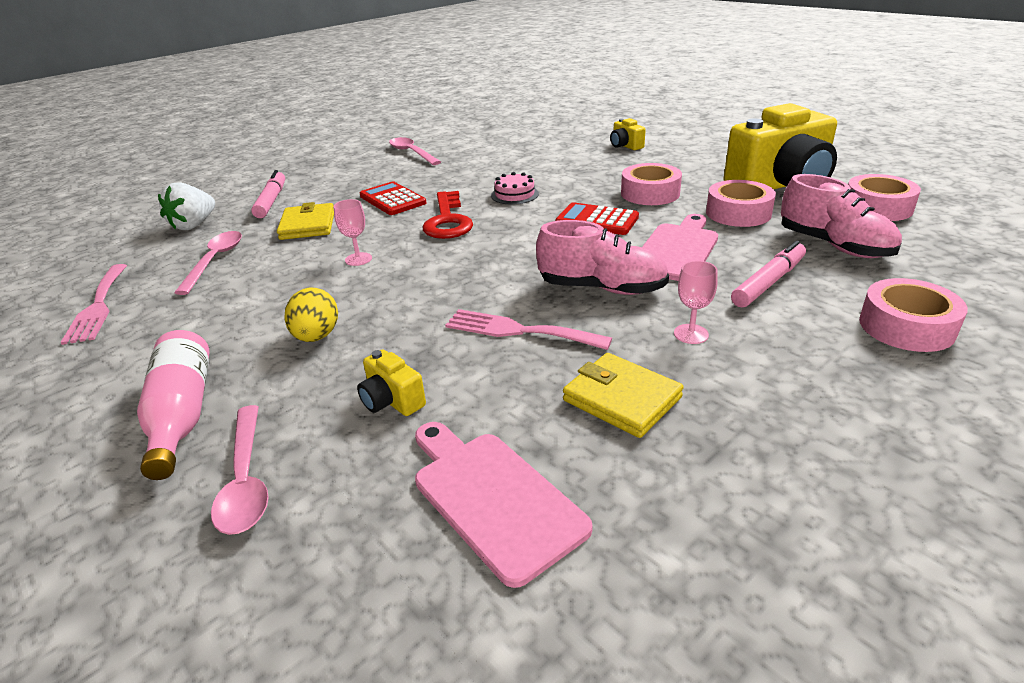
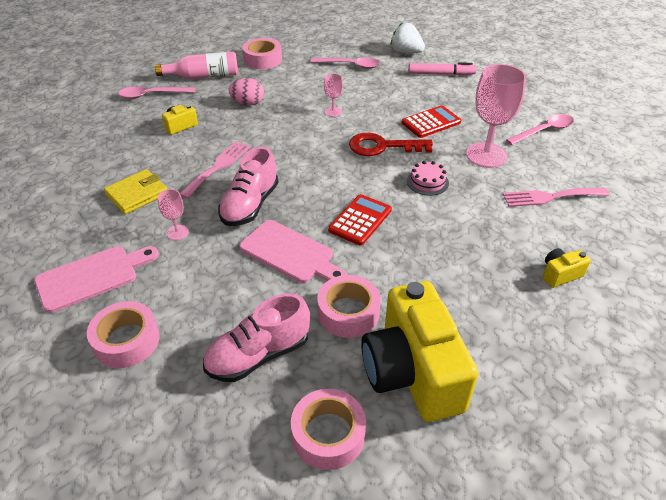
camera: 95 degrees right, 10 degrees up
pink fork [60,264,127,345] -> pink fork moved to [503,188,609,207]
yellow wallet [277,202,334,240] -> none
yellow egg [284,287,338,342] -> pink egg [229,78,264,106]
pink cutting board [415,422,593,588] -> pink cutting board moved to [34,246,159,313]
pink tape [621,163,682,205] -> pink tape moved to [242,38,282,69]
pink marker [731,241,806,308] -> none
none -> pink goblet [466,64,526,168]

